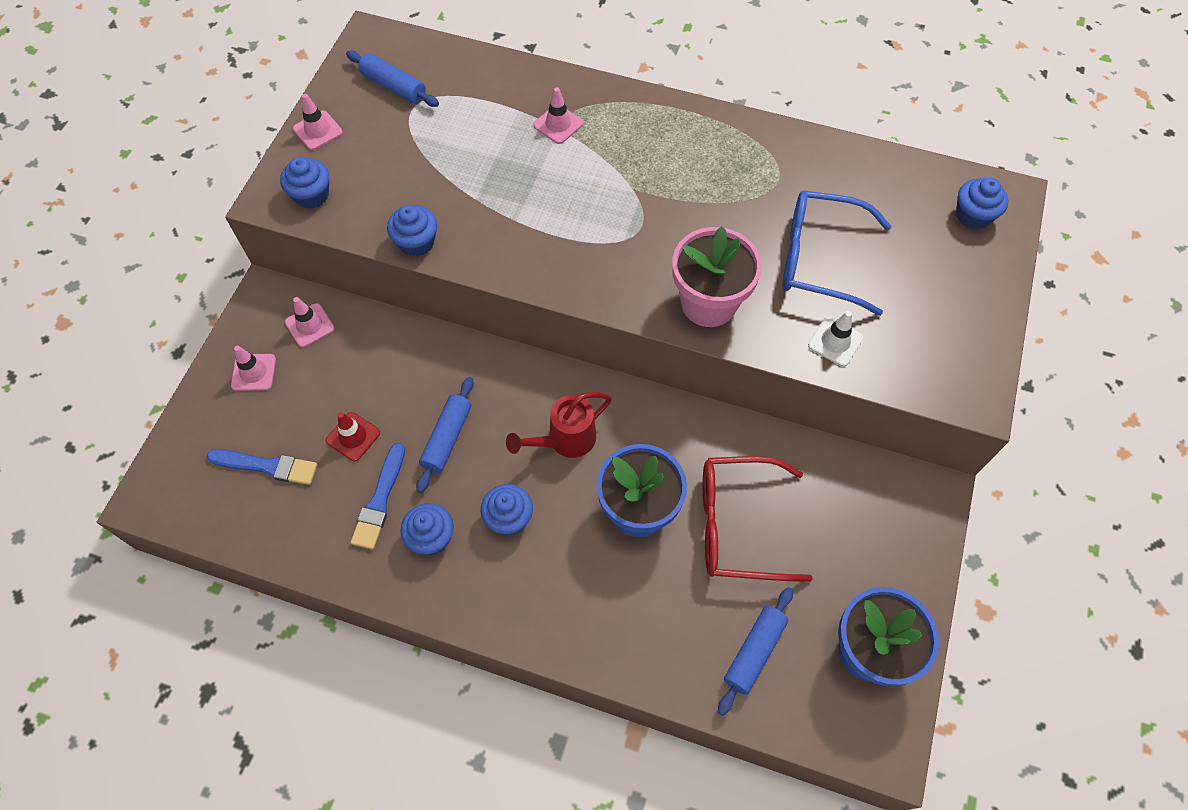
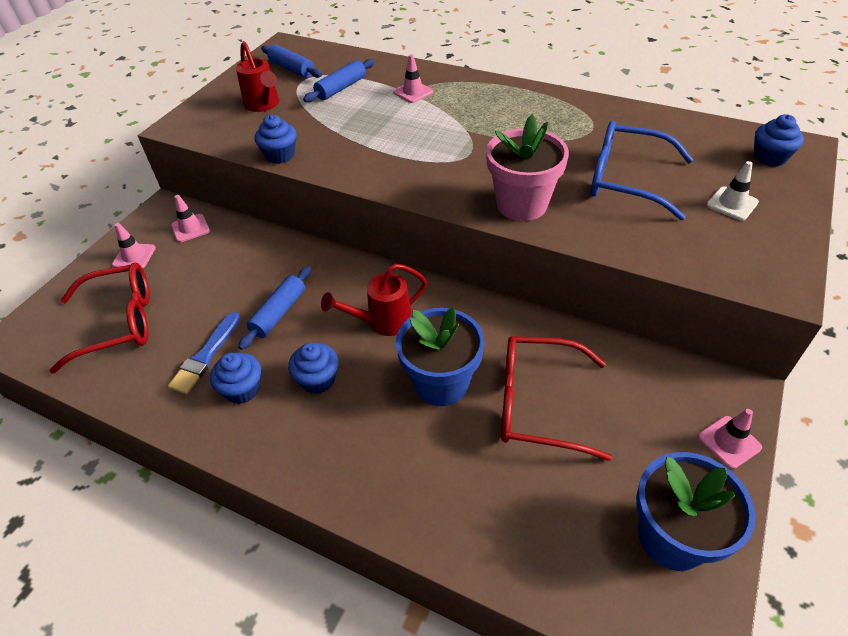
camera: 10 degrees right, 15 degrees down
blue brush [206,449,317,485] -> red glasses [50,263,150,373]
blue cupcake [280,157,329,209] -> none
pink traffic cone [293,94,343,150] -> pink traffic cone moved to [698,409,762,469]
red traffic cone [326,412,380,461] -> none
blue rolling pin [718,587,793,716] -> blue rolling pin moved to [303,59,374,102]
white traffic cone [808,311,864,366] -> white traffic cone moved to [707,161,759,221]
none -> red watering can [236,41,279,112]

